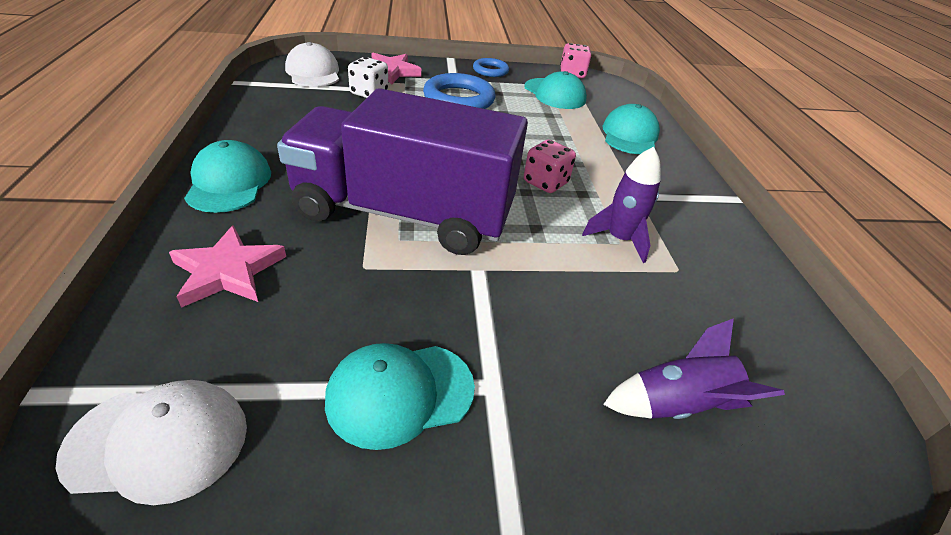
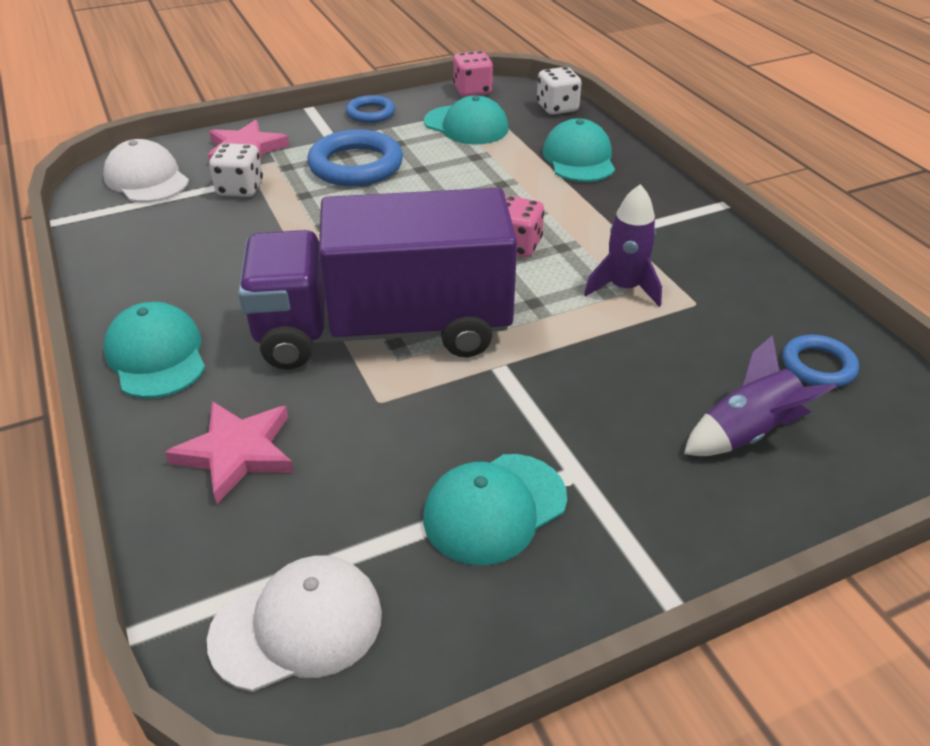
camera: 15 degrees left, 0 degrees up
none -> white dice [537,67,581,115]
none -> blue ring [782,335,859,387]

